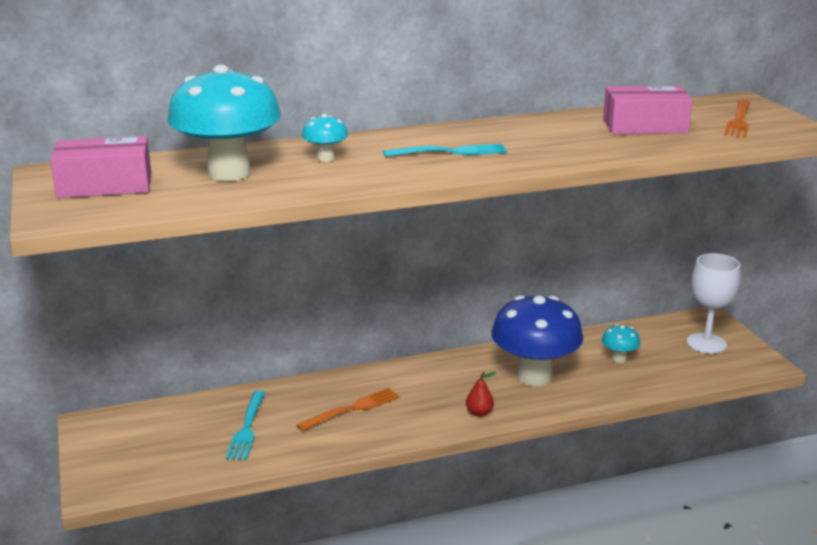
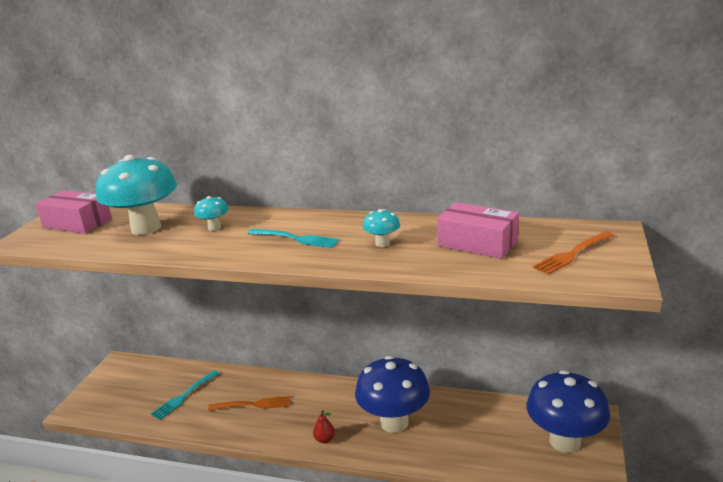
camera: 35 degrees right, 0 degrees up
turquoise mushroom [602,324,640,363] -> turquoise mushroom moved to [363,209,400,247]
white goblet [687,253,741,354] -> blue mushroom [526,370,610,453]

